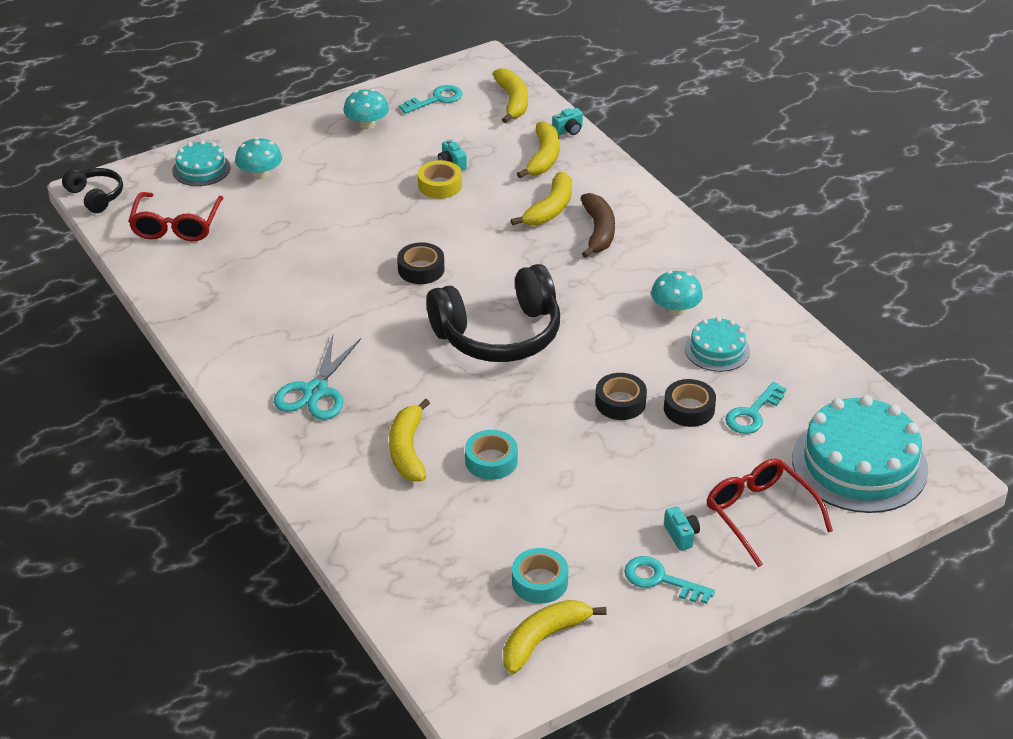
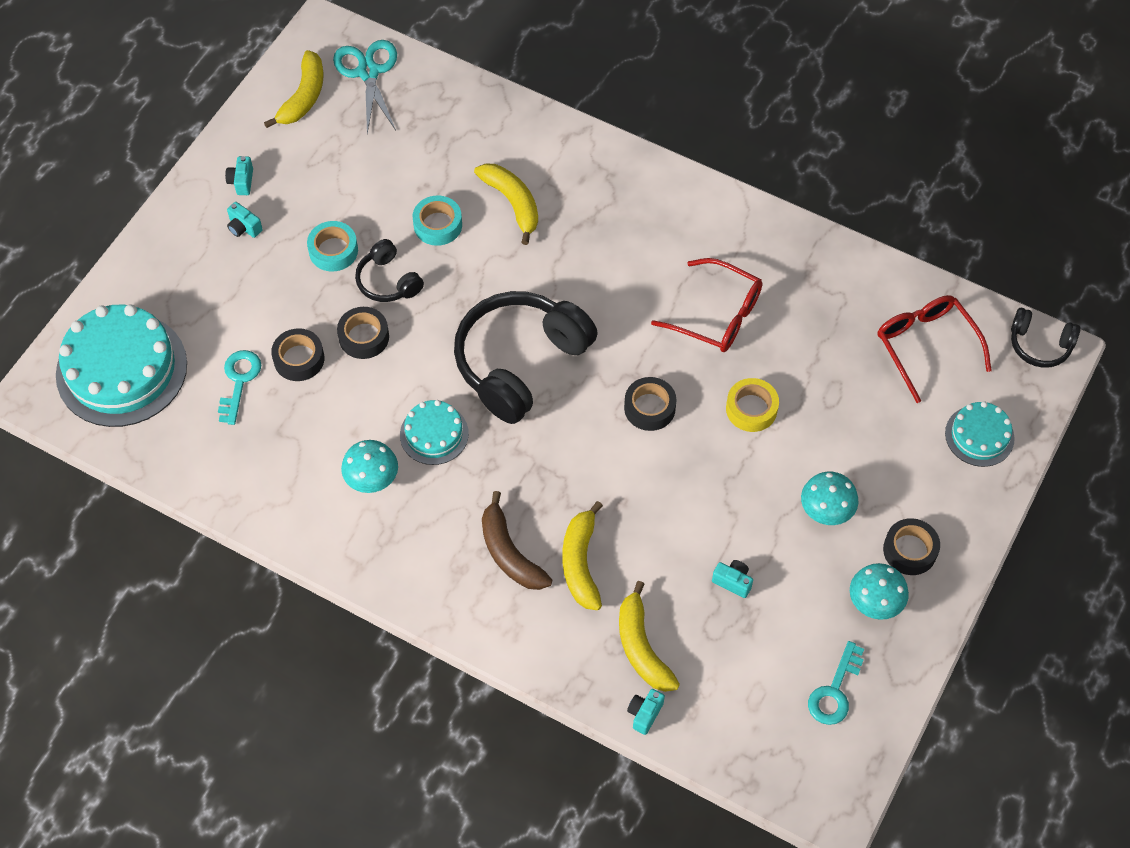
camera: 150 degrees right, 20 degrees up
turquoise mushroom [235,137,282,180] -> turquoise mushroom moved to [801,471,858,525]
turquoise scissors [274,335,361,420] -> turquoise scissors moved to [333,40,397,134]
yellow tape [418,160,462,199] -> yellow tape moved to [726,378,779,432]
yellow banana [493,68,528,123] -> none
turquoise tape [512,548,568,604] -> turquoise tape moved to [307,221,358,272]
turquoise key [624,556,715,604] -> turquoise camera [225,156,253,195]
turquoise cake [685,317,750,372] -> turquoise cake moved to [400,400,469,465]
red glasses [707,458,833,567] -> red glasses moved to [651,258,762,352]
none -> black headphones [355,239,424,302]
none -> black tape [883,518,940,575]

